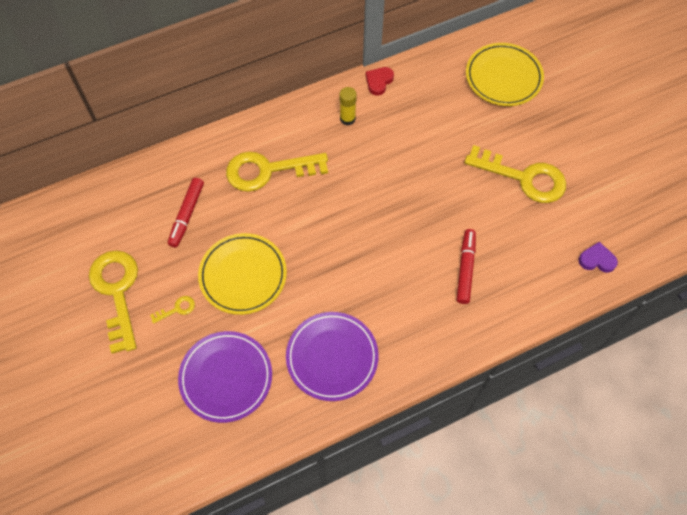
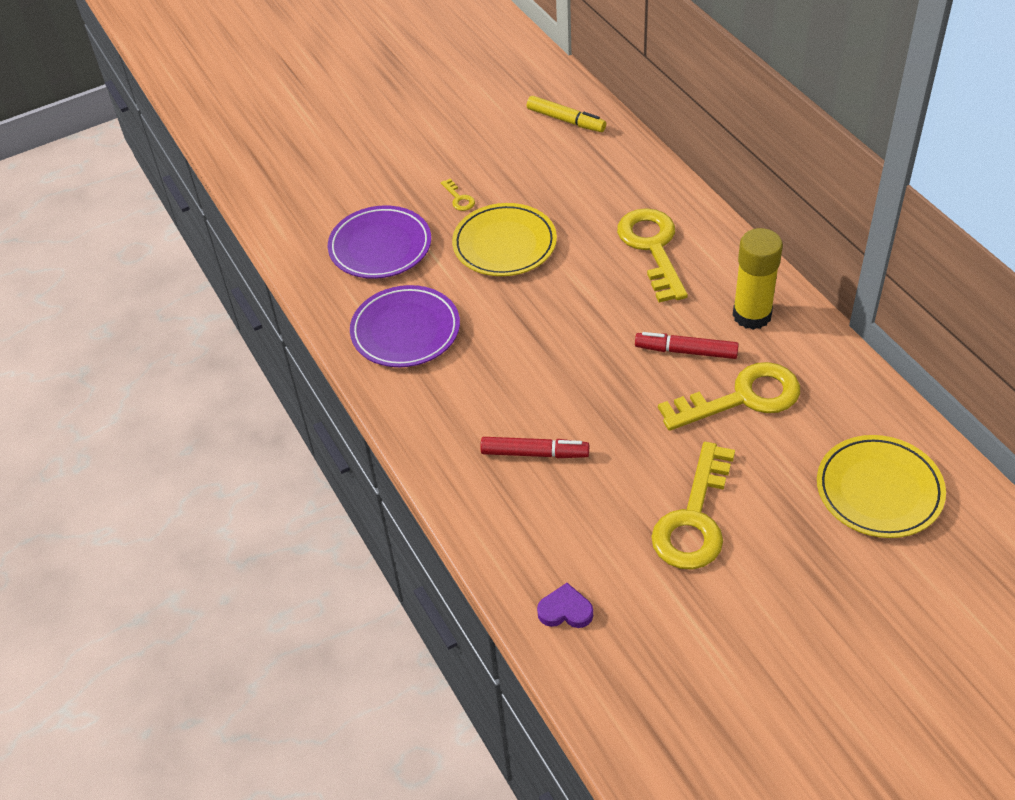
camera: 90 degrees right, 15 degrees down
yellow key [89,251,138,354] -> yellow key moved to [658,362,800,431]
red marker [168,178,204,248] -> red marker moved to [635,332,739,359]
yellow glue stick [339,87,357,125] -> yellow glue stick [733,228,783,330], size x1.74
red heart [366,67,394,95] -> none
purple heart [579,242,618,273] -> purple heart turned 90 degrees counterclockwise [537,583,593,628]
none -> yellow marker [527,96,606,132]

